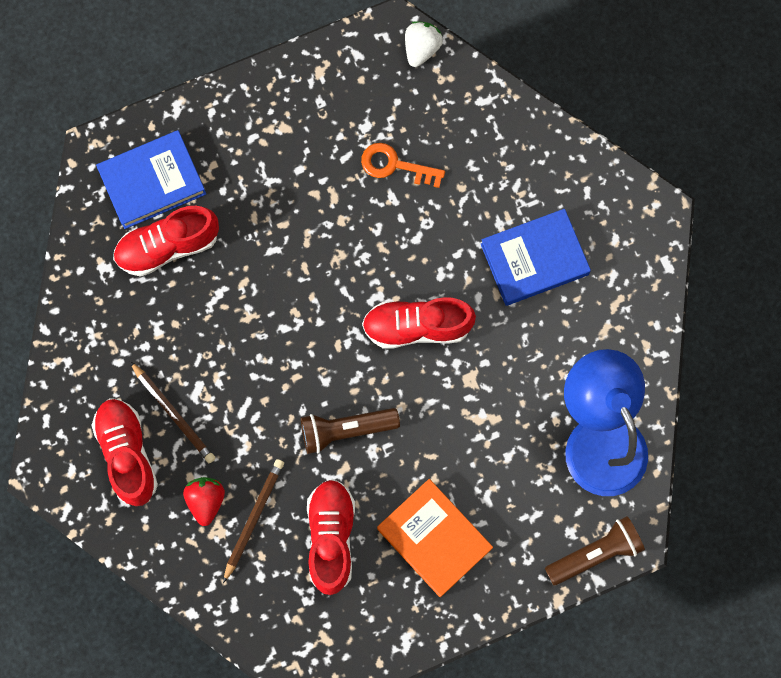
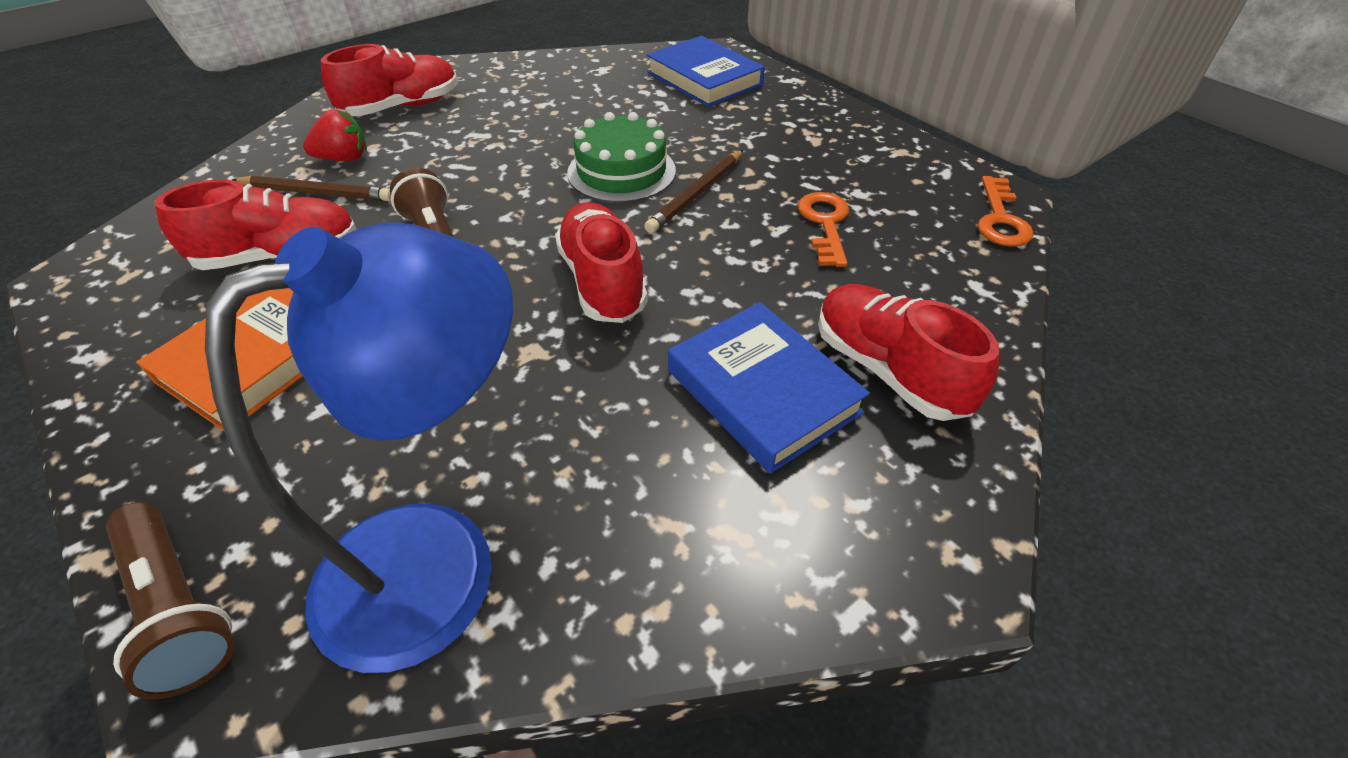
camera: 75 degrees right, 30 degrees down
red shoe [113,206,219,277] -> red shoe moved to [818,284,999,421]
brown pencil [130,361,215,463] -> brown pencil moved to [644,150,743,233]
white strawberry [405,21,443,67] -> orange key [978,176,1034,247]
none -> green cake [567,112,676,203]

